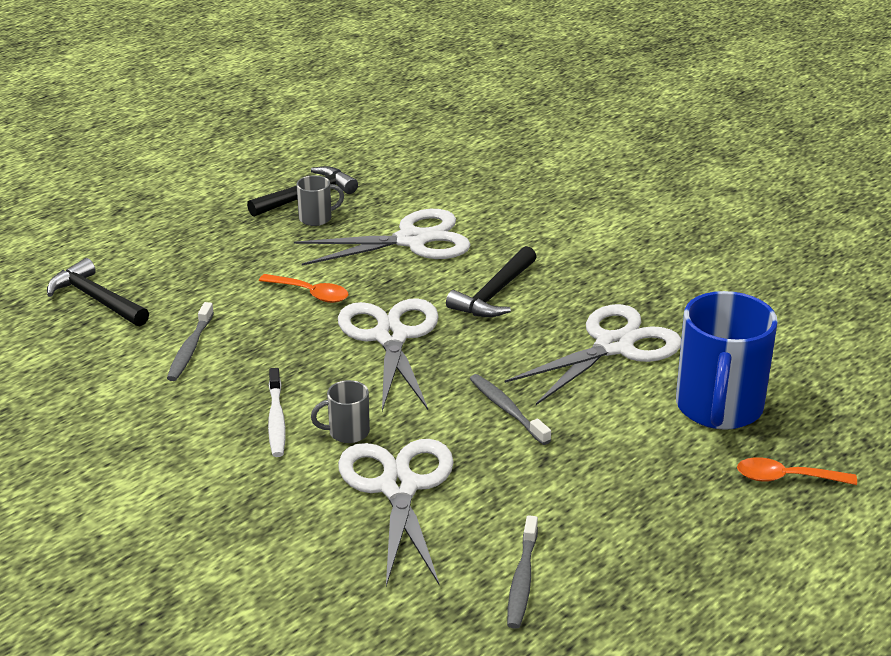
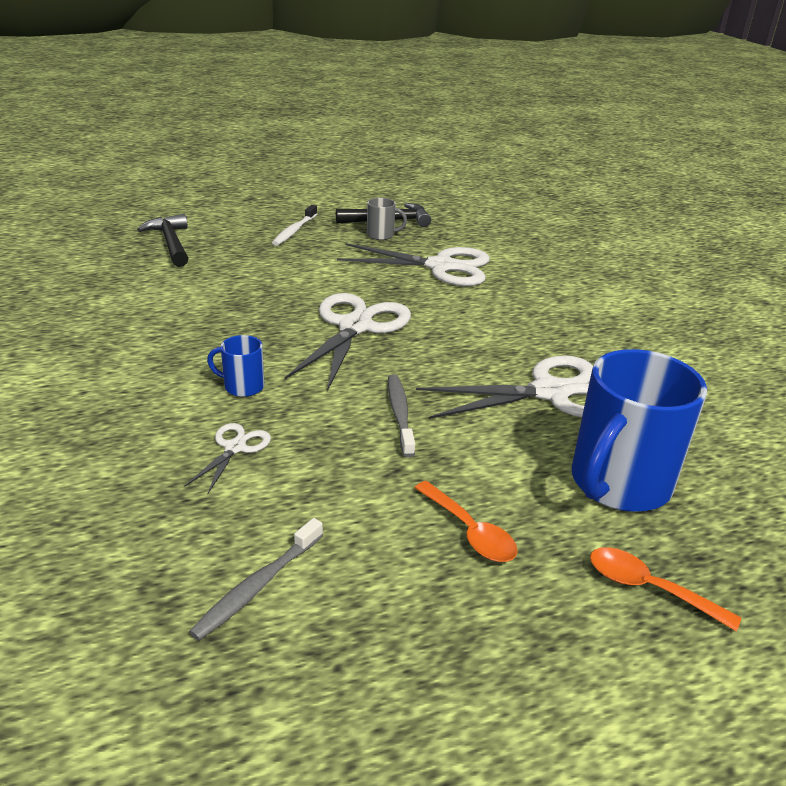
camera: 25 degrees right, 0 degrees up
grey toothbrush [167,302,214,381] -> none
orange spoon [259,274,348,303] -> orange spoon moved to [414,481,518,562]
white toothbrush [268,368,286,457] -> white toothbrush moved to [272,205,317,246]
grey mug [311,380,370,443] -> blue mug [207,335,264,397]
white scissors [338,439,454,586] -> white scissors [185,423,271,493], size x0.47
black hammer [446,246,536,317] -> none

